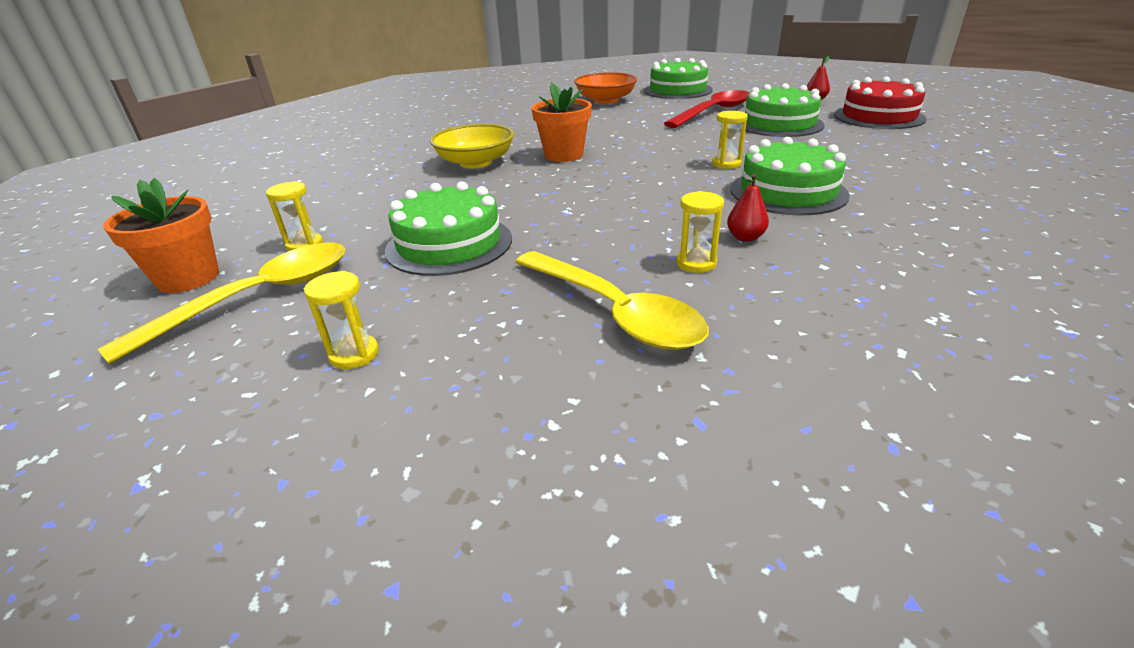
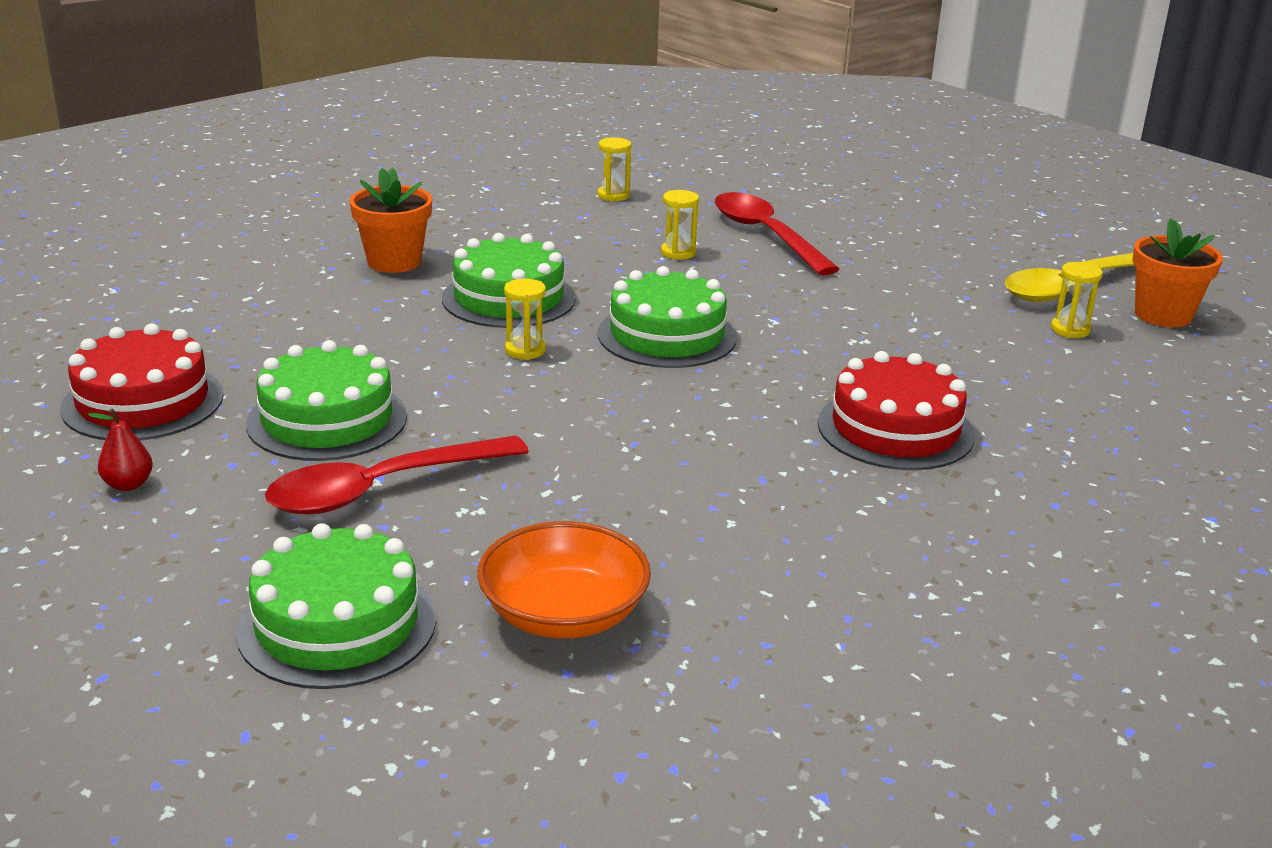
camera: 170 degrees left, 5 degrees down
yellow hourglass [304,271,379,369] -> yellow hourglass moved to [598,137,631,201]
green cake [385,182,512,276] -> green cake moved to [598,266,737,368]
yellow bowl [430,124,514,168] -> red cake [818,351,975,470]
yellow spoon [515,251,709,350] -> red spoon [715,192,839,275]
orange flower pot [532,82,592,162] -> orange flower pot moved to [350,168,432,273]
red pear [727,174,769,242] -> none

